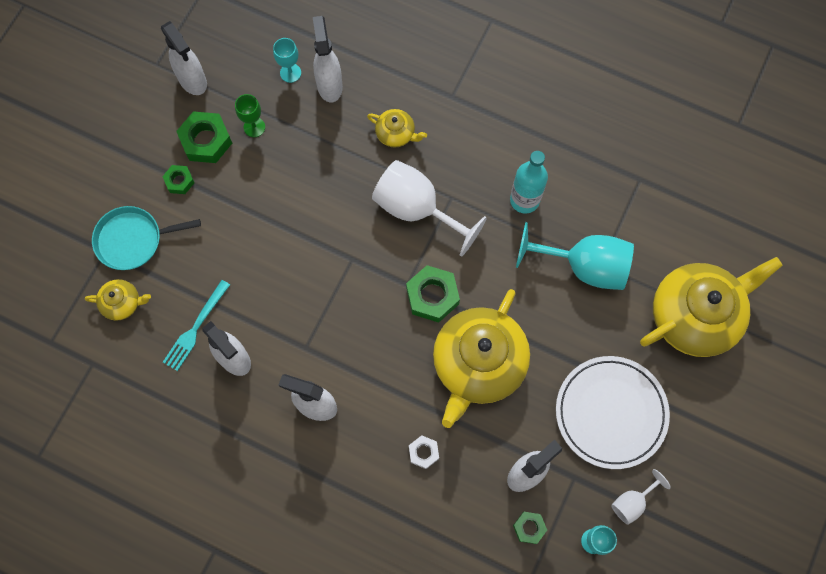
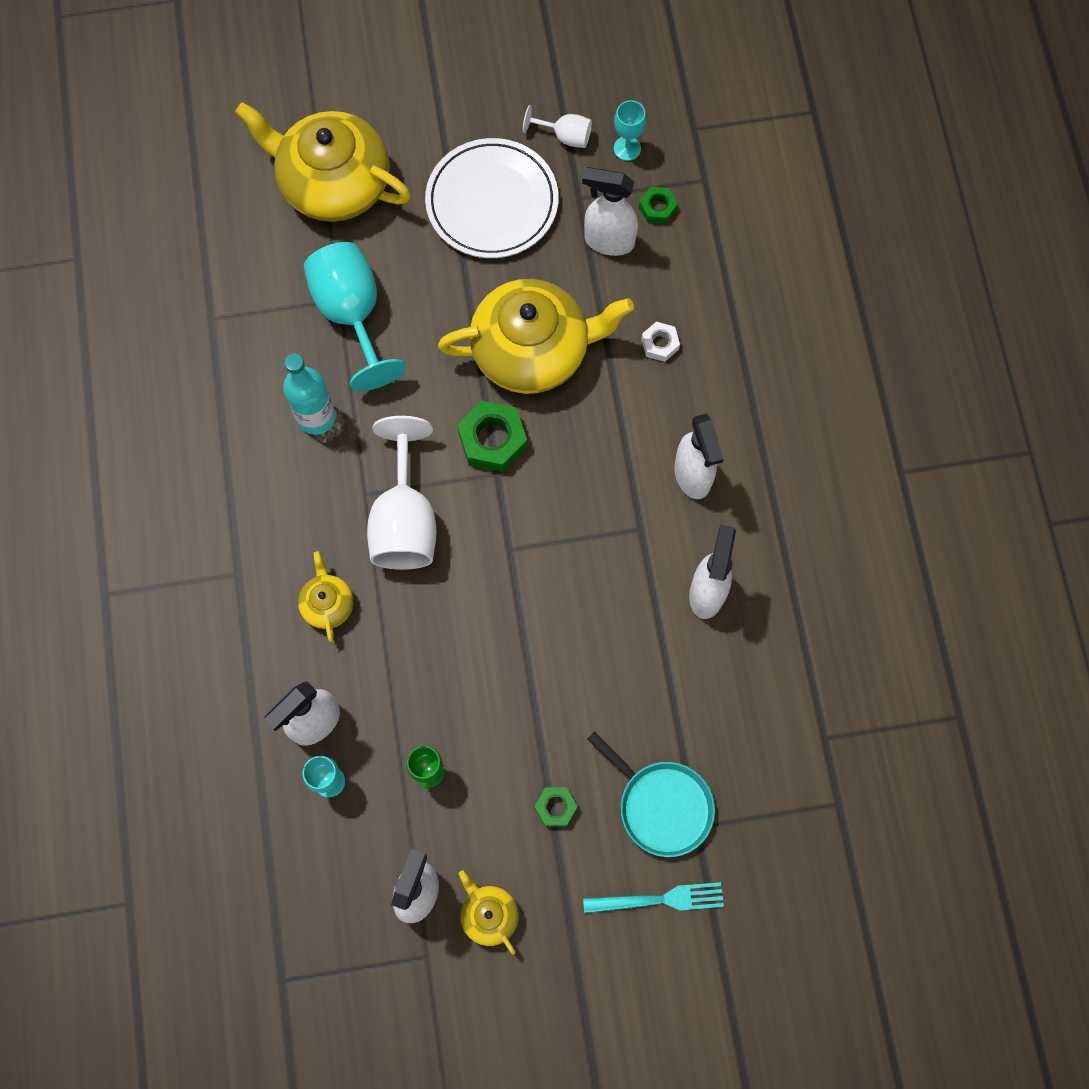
camera: 125 degrees left, 0 degrees up
yellow teapot [85,279,151,321] -> yellow teapot moved to [458,870,519,955]
turquoise fork [163,280,230,371] -> turquoise fork moved to [583,882,724,913]
green nut [176,111,232,163] -> none

